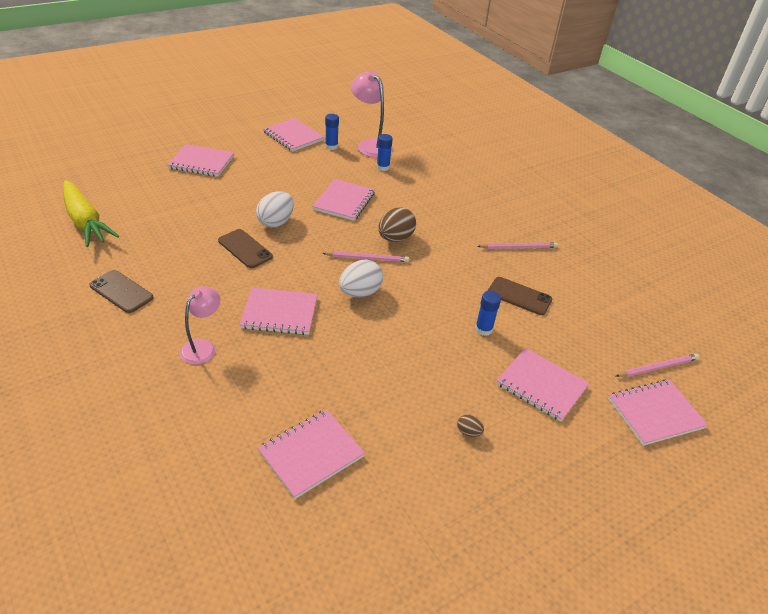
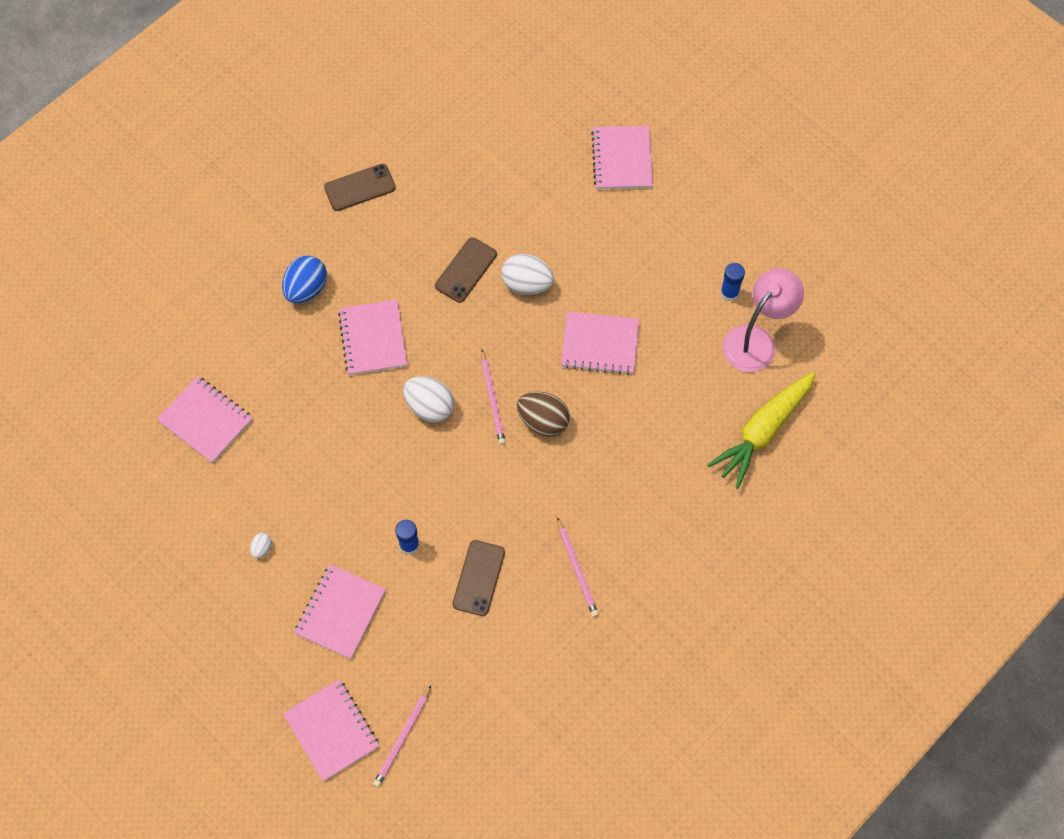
camera: 80 degrees right, 25 degrees up
yellow carrot [63,180,119,247] -> yellow carrot moved to [707,372,815,489]
brown phone [89,270,154,313] -> brown phone turned 45 degrees clockwise [324,164,396,211]
pink lamp [180,286,220,365] -> blue egg [282,256,327,304]
pink notebook [263,118,324,152] -> none
blue glue stick [377,134,393,171] -> none
brown egg [457,414,484,437] -> white egg [250,533,272,558]
pink pencil [616,354,699,377] -> pink pencil turned 60 degrees clockwise [373,685,431,787]

